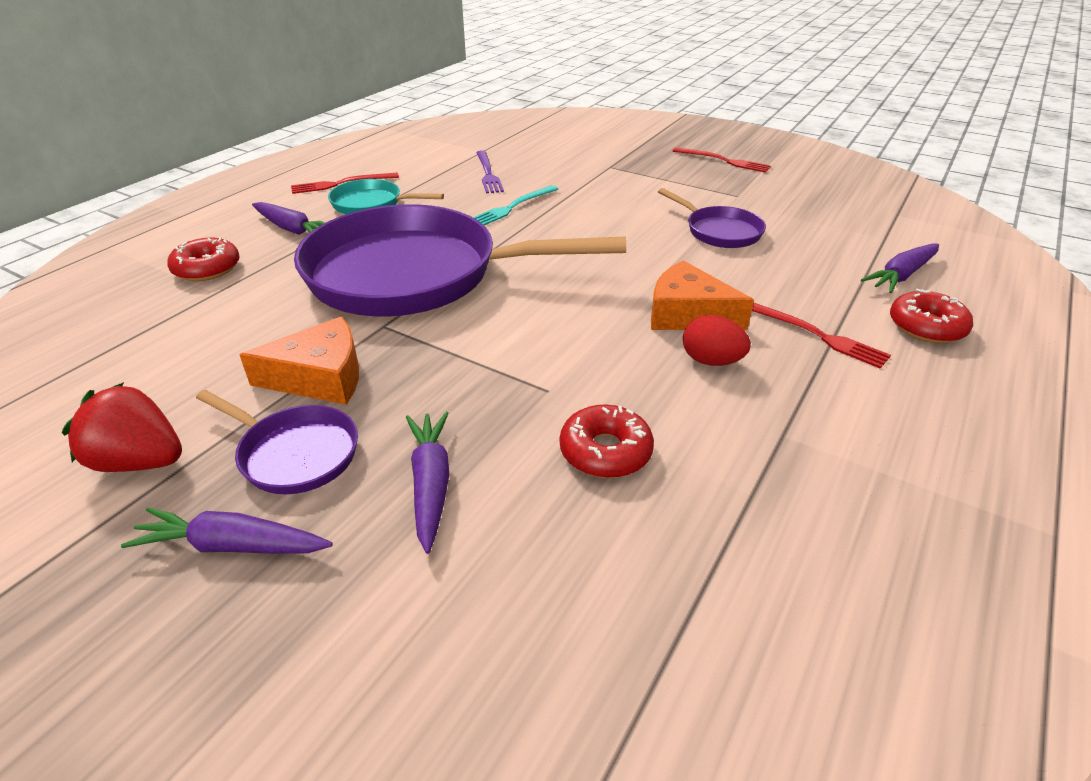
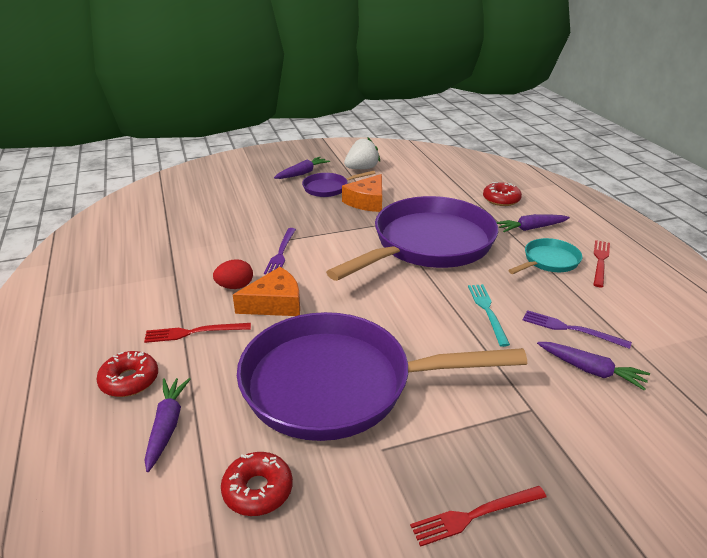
camera: 130 degrees right, 5 degrees down
red strawberry [62,382,182,472] -> white strawberry [344,138,380,169]
purple carrot [406,412,450,554] -> purple carrot moved to [537,342,650,391]
red donut [560,404,654,478] -> red donut moved to [221,452,293,516]
purple pan [658,188,766,248] -> purple pan [237,312,527,441], size x2.29
none -> purple fork [264,228,296,274]

